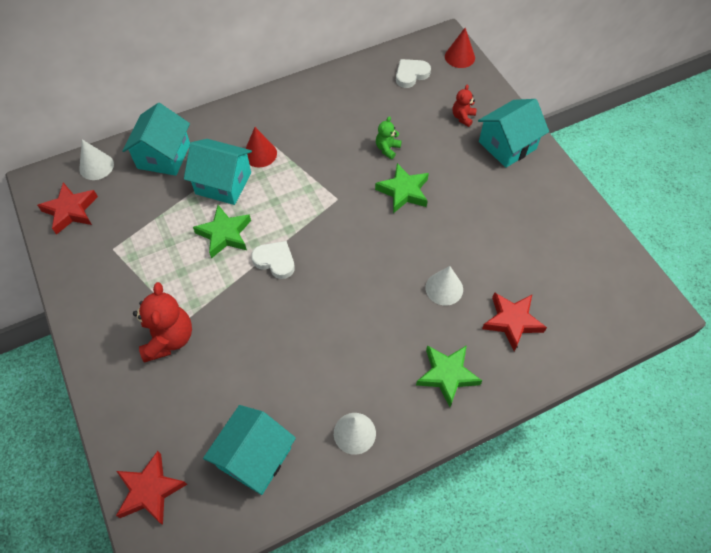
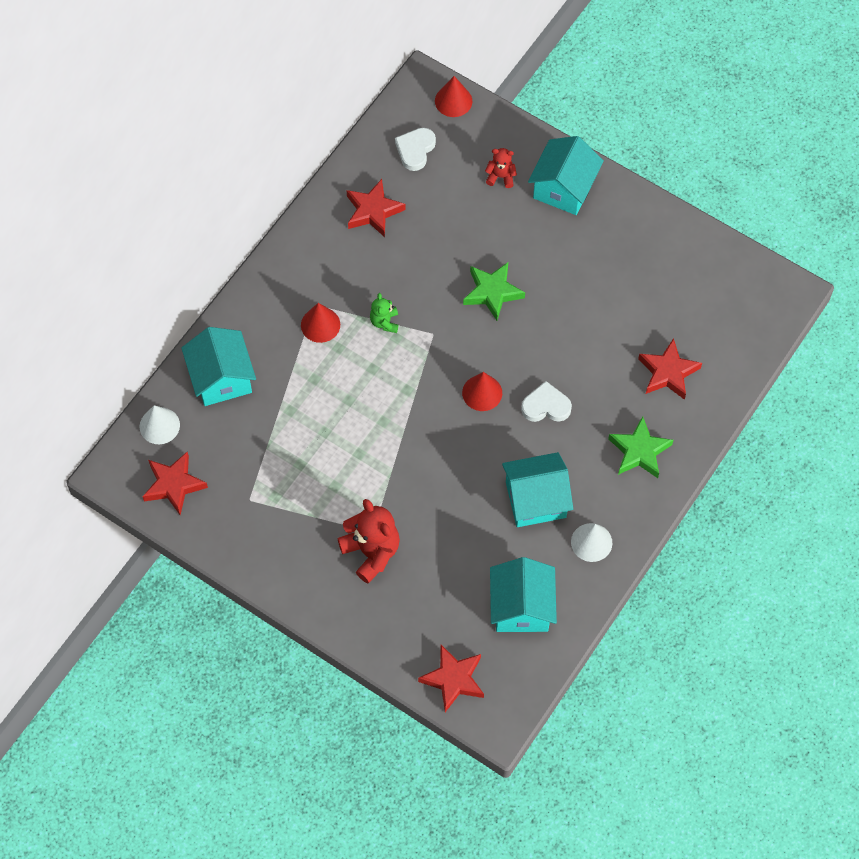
camera: 30 degrees left, 5 degrees up
turquoise house [184,139,252,205] -> turquoise house moved to [502,452,573,527]
green star [193,205,251,259] -> none
white heart [251,241,295,279] -> white heart moved to [521,381,572,422]
green teddy bear [376,116,402,159] -> green teddy bear moved to [370,293,399,333]
white cone [425,266,463,306] -> none
red teddy bear [453,84,477,127] -> red teddy bear turned 105 degrees clockwise [485,148,517,188]
none -> red star [347,179,405,237]
none -> red cone [462,372,502,411]

